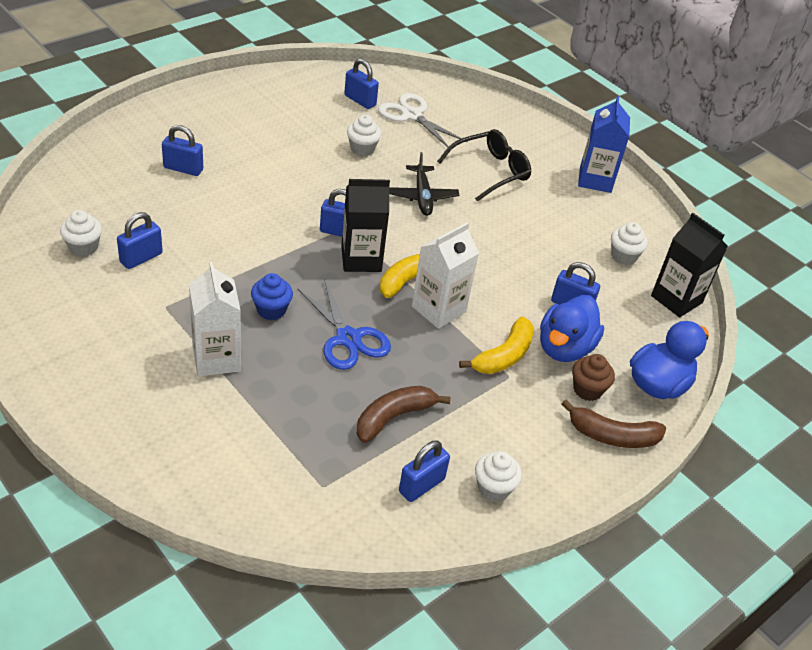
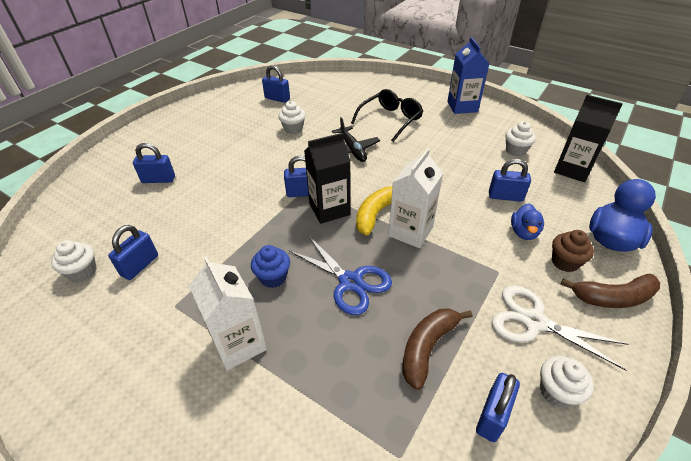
camera: 10 degrees left, 0 degrees up
white scissors [378,93,468,147] -> white scissors moved to [492,286,629,371]
yellow banana [459,316,534,374] -> none
blue duck [540,295,604,362] -> blue duck [511,203,544,240], size x0.60

